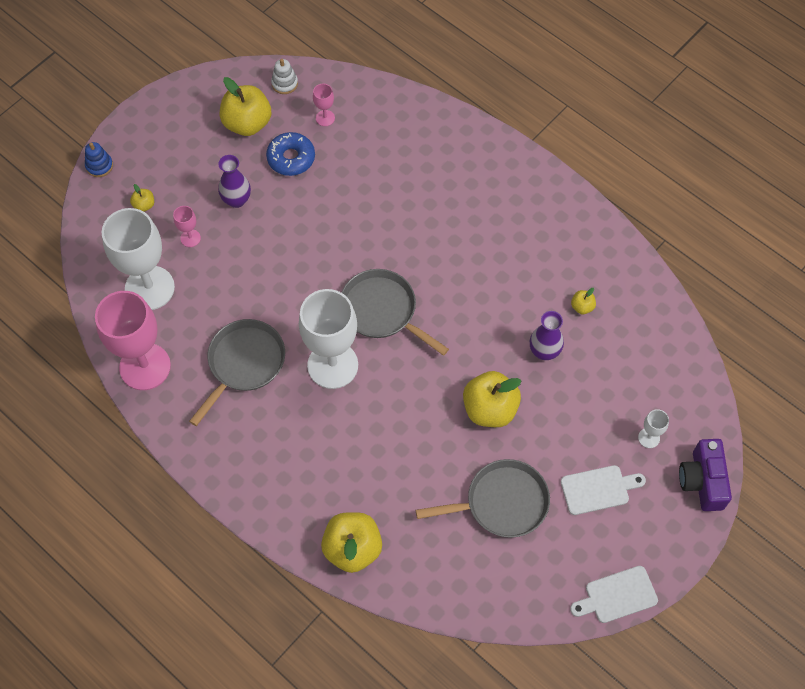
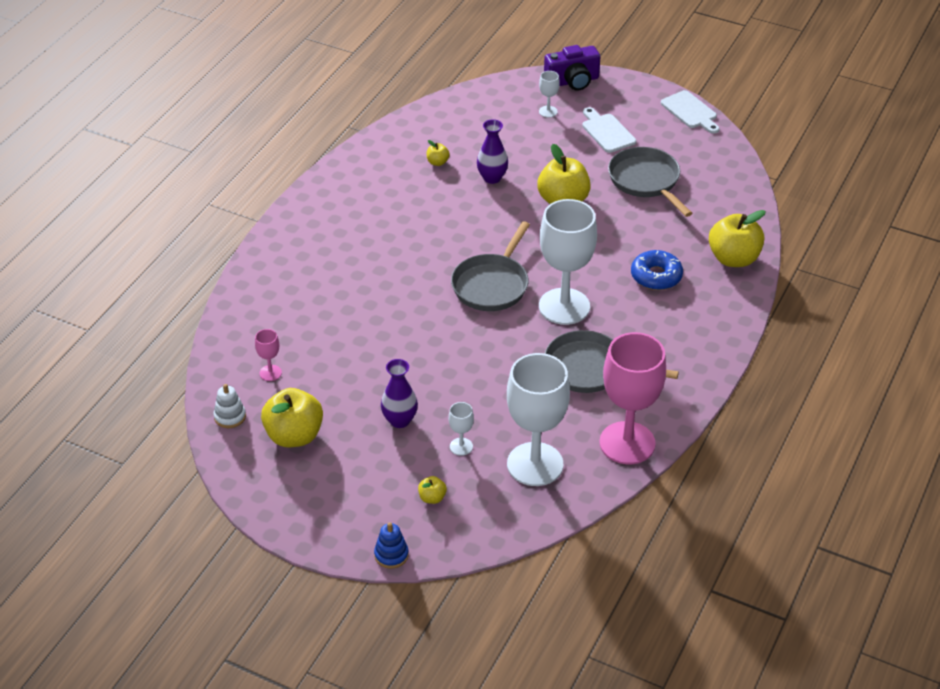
camera: 105 degrees left, 20 degrees down
pink goblet [173,206,201,247] -> white goblet [449,402,474,456]
blue donut [266,132,315,176] -> blue donut moved to [631,250,683,290]

